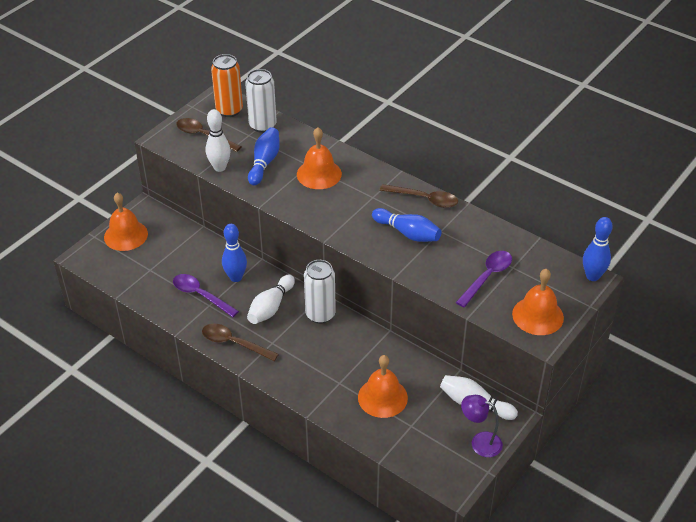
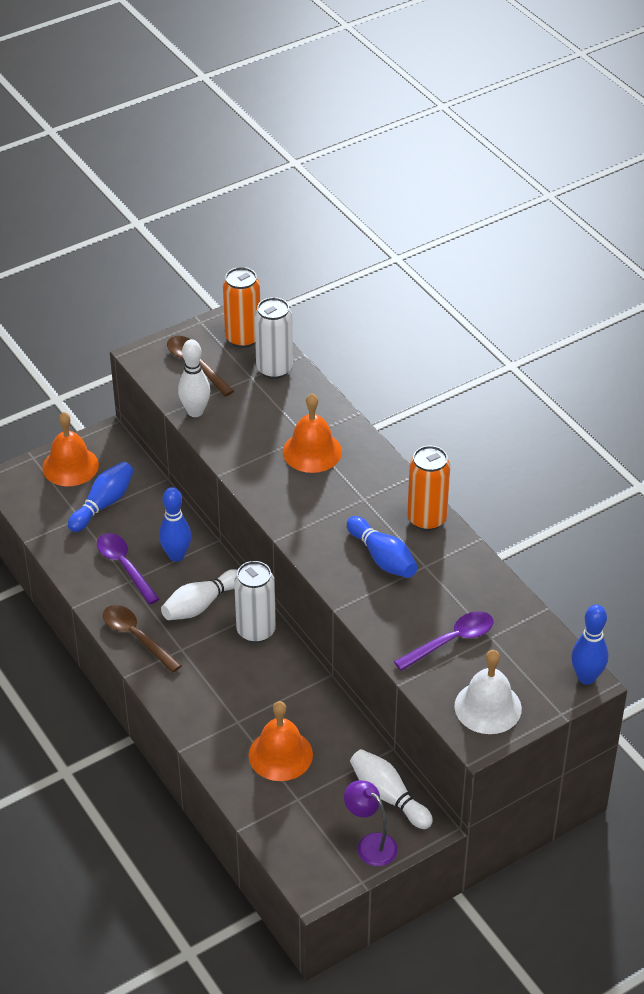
camera: 20 degrees right, 0 degrees up
blue bowling pin [248,127,280,185] -> blue bowling pin moved to [68,462,134,532]
brown spoon [380,184,458,208] -> orange can [407,446,450,531]
orange bell [512,269,564,335] -> white bell [454,650,522,734]

